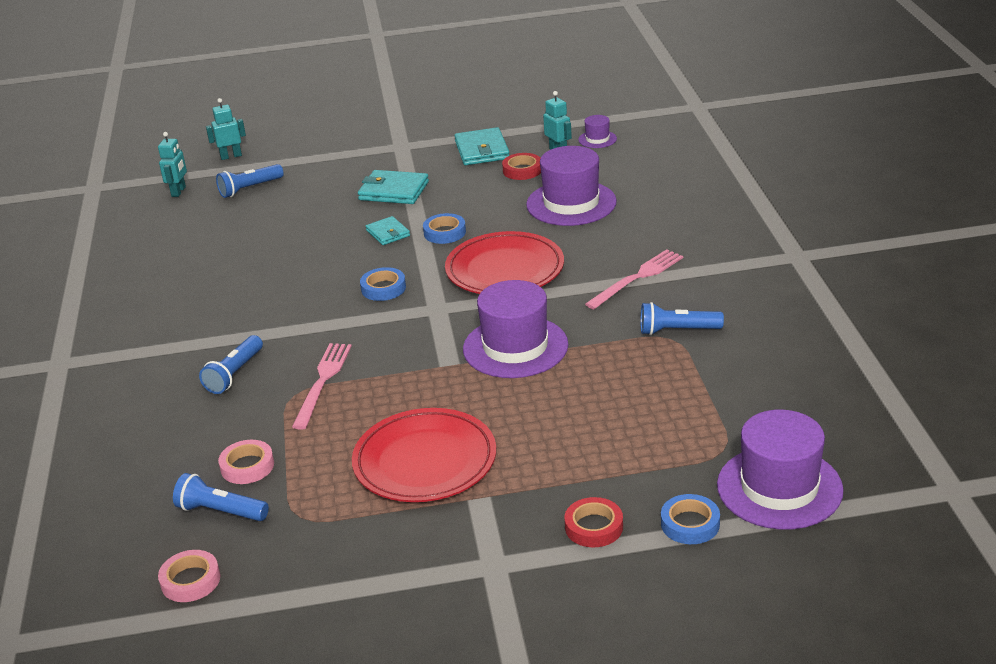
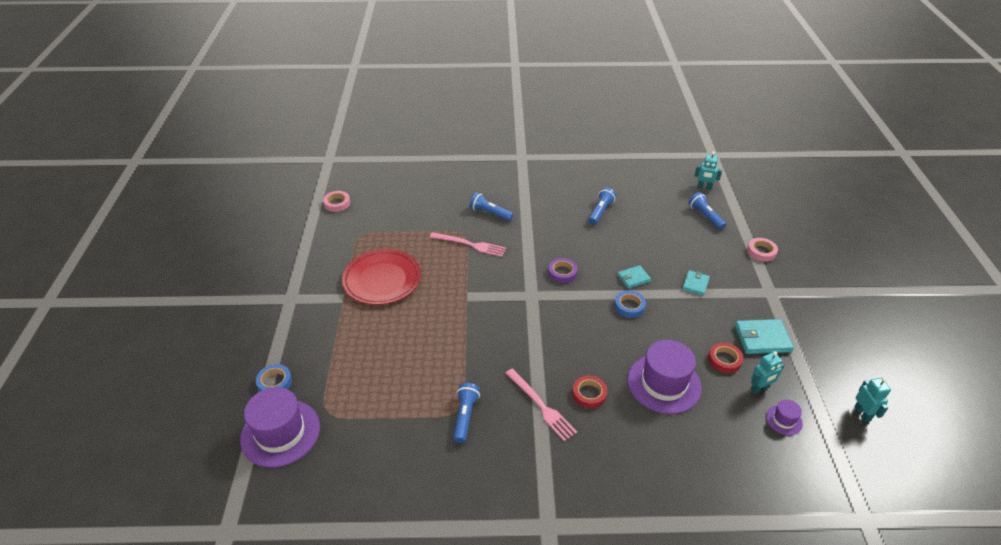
camera: 95 degrees right, 10 degrees up
blue flashlight [173,473,269,521] -> blue flashlight moved to [588,188,616,225]
turquoise robot [206,98,246,160] -> turquoise robot moved to [854,377,891,422]
pink tape [218,440,274,484] -> pink tape moved to [747,238,778,262]
turquoise wallet [358,170,429,204] -> turquoise wallet [682,270,710,296], size x0.61
blue tape [360,267,406,301] -> purple tape [548,258,578,283]
red plate [445,231,564,294] -> none
purple hat [463,280,568,378] -> none
red tape [564,497,623,547] -> red tape moved to [572,376,607,409]

